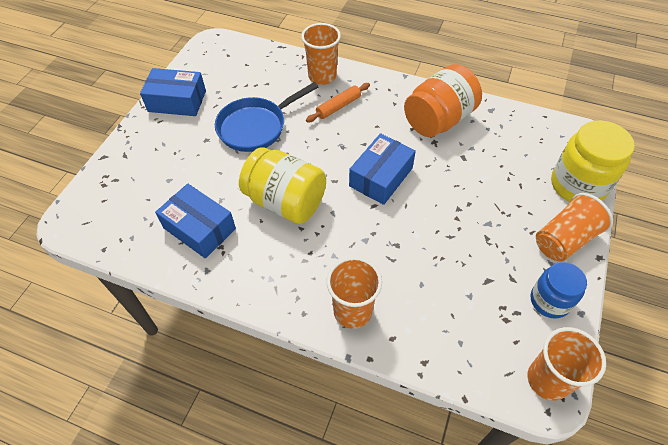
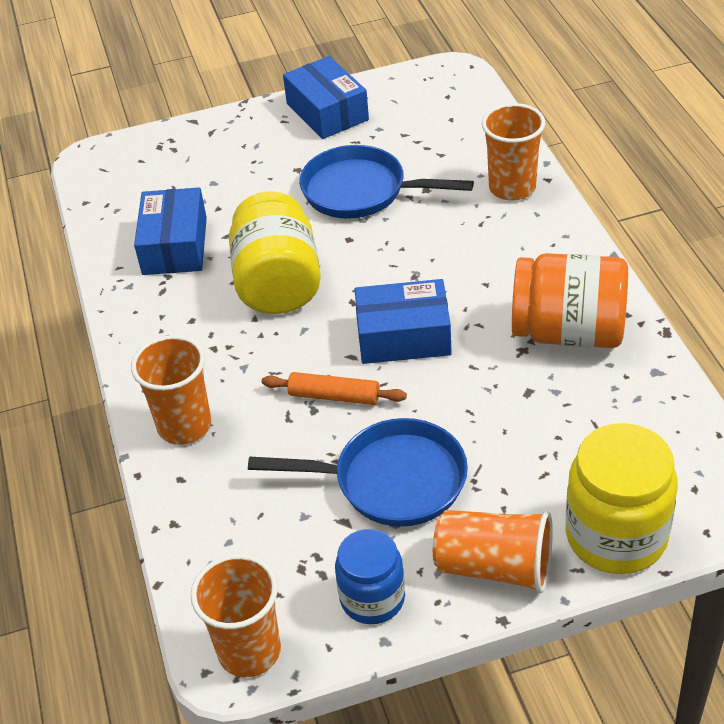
camera: 55 degrees right, 10 degrees down
orange rolling pin [306,83,370,123] -> orange rolling pin moved to [262,372,407,405]
none -> blue pan [248,418,468,527]

